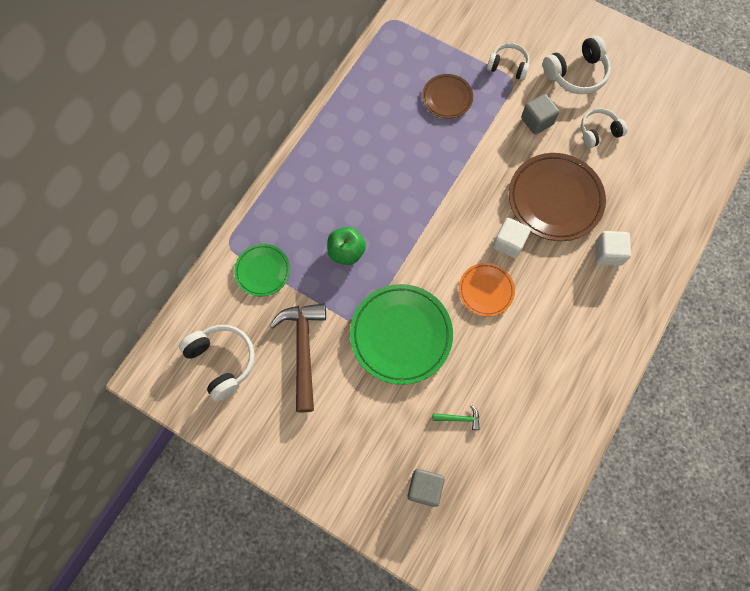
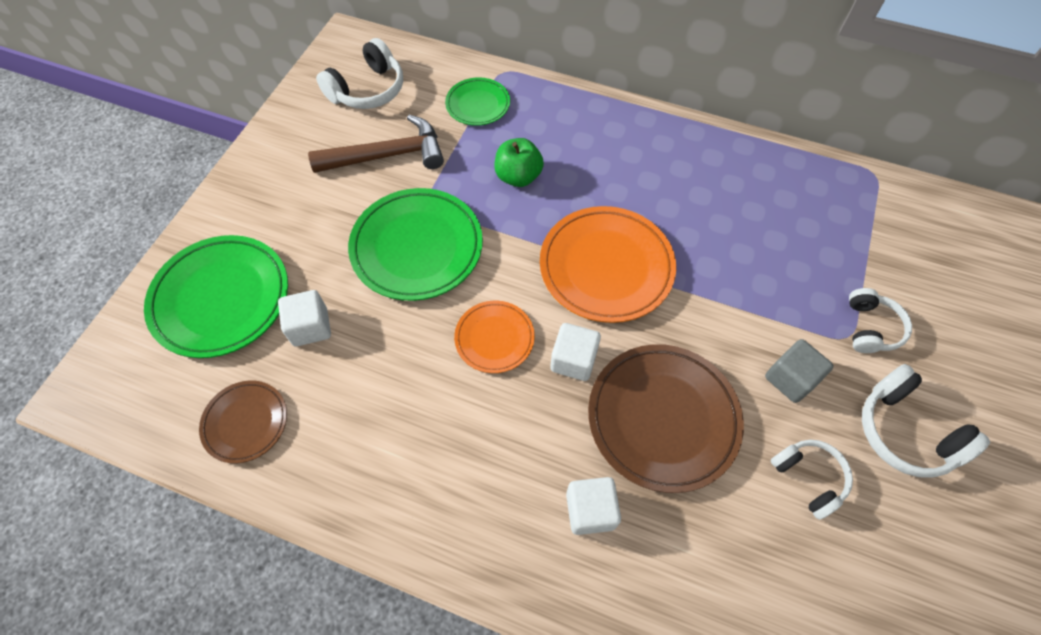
camera: 80 degrees right, 10 degrees down
grey cube [407,469,445,507] -> green plate [144,235,288,358]
brown plate [422,74,473,119] -> brown plate moved to [199,381,287,463]
green hammer [433,405,480,430] -> white cube [278,290,331,346]
none -> orange plate [540,206,676,323]

